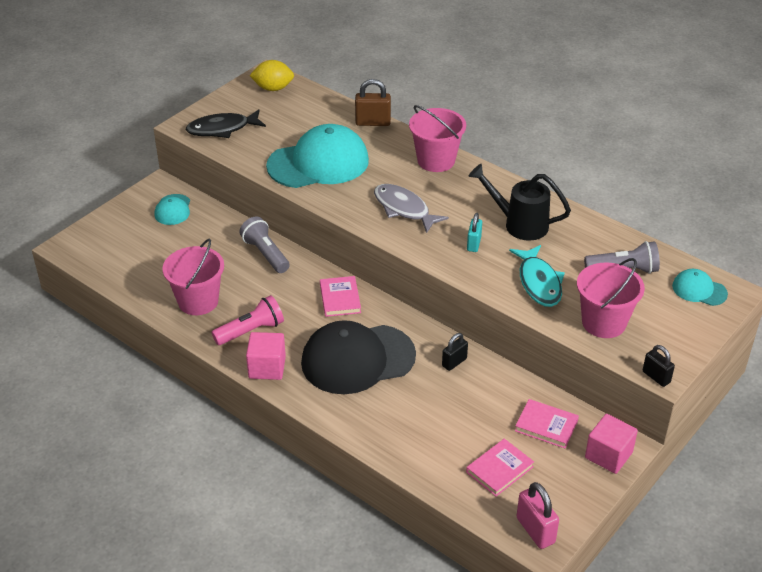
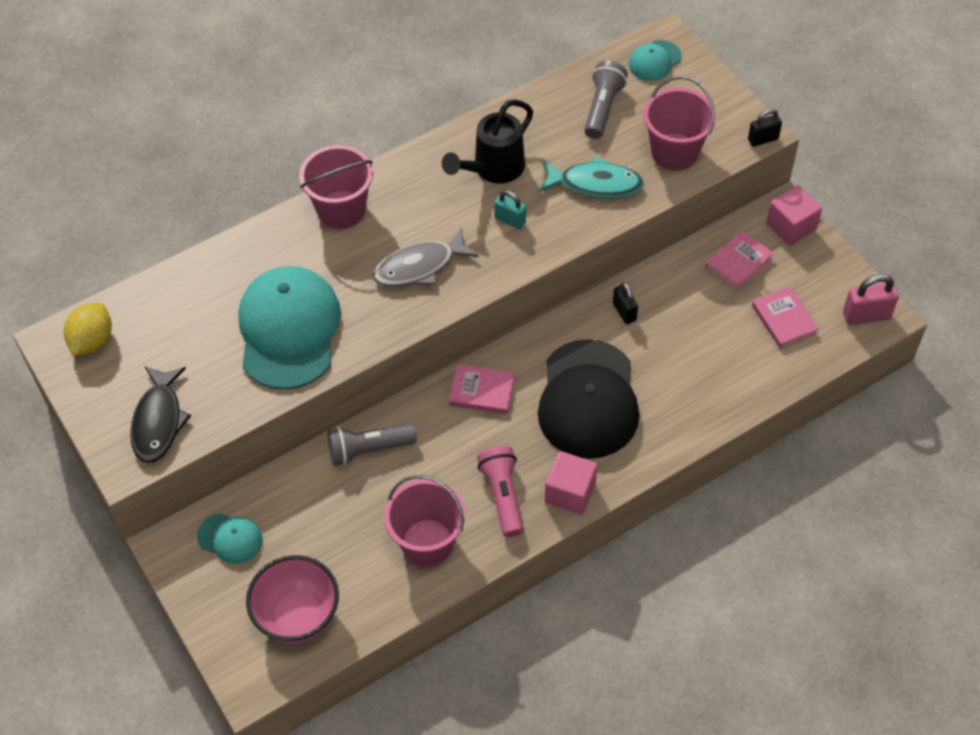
camera: 70 degrees left, 15 degrees up
brown padlock [355,79,391,126] -> none
none -> pink bowl [246,555,339,643]

